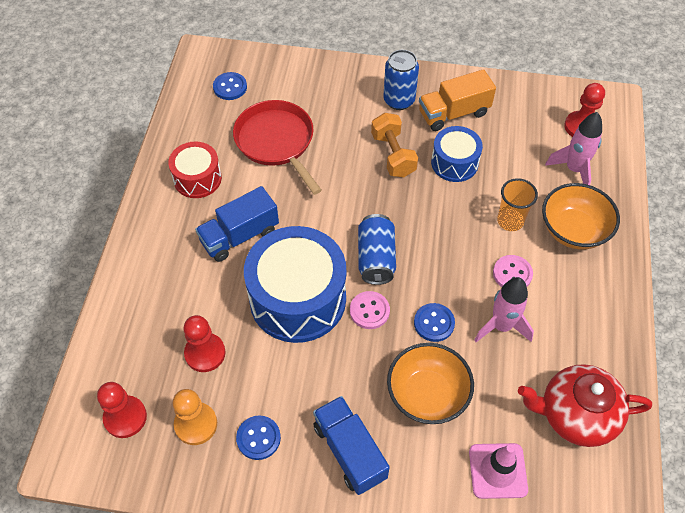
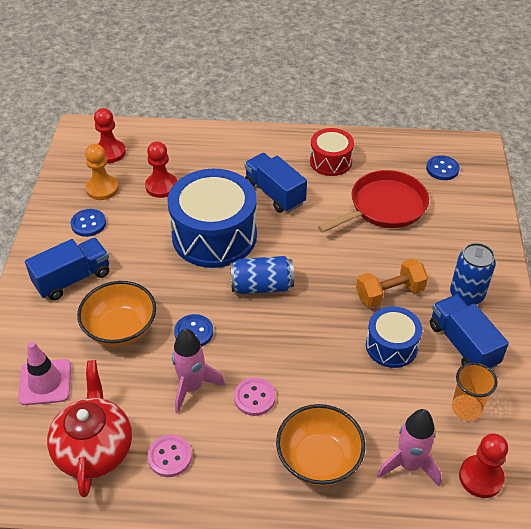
camera: 85 degrees right, 10 degrees down
pink button [350,291,390,329] -> pink button moved to [148,435,192,477]
orange truck [419,69,496,131] -> blue truck [430,294,509,369]
orange cup [497,178,538,231] -> orange cup moved to [452,362,497,421]

